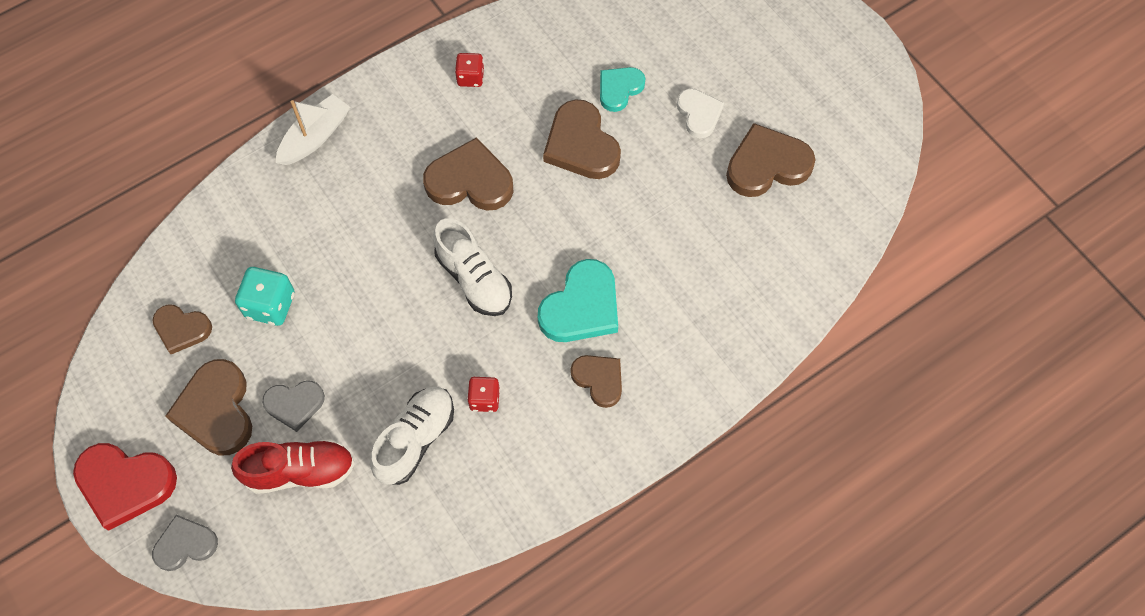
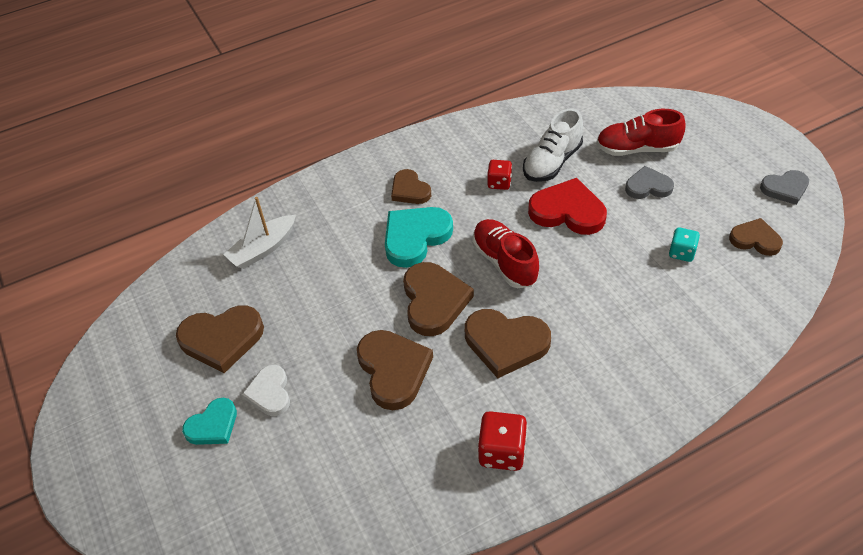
camera: 170 degrees left, 15 degrees down
red heart [73,443,177,531] -> red heart moved to [528,178,607,235]
grey heart [152,515,218,571] -> grey heart moved to [760,170,809,205]
brown heart [165,359,252,455] -> brown heart moved to [403,262,474,336]
turquoise dice [235,267,294,326] -> turquoise dice [669,227,700,262], size x0.65
white boat [276,94,350,165] -> white boat moved to [223,197,296,269]
white shoe [433,218,512,316] -> red shoe [473,219,539,288]
red dice [455,53,484,87] -> red dice [478,411,527,471], size x1.55
turquoise heart [600,67,645,112] -> turquoise heart moved to [182,398,237,445]

